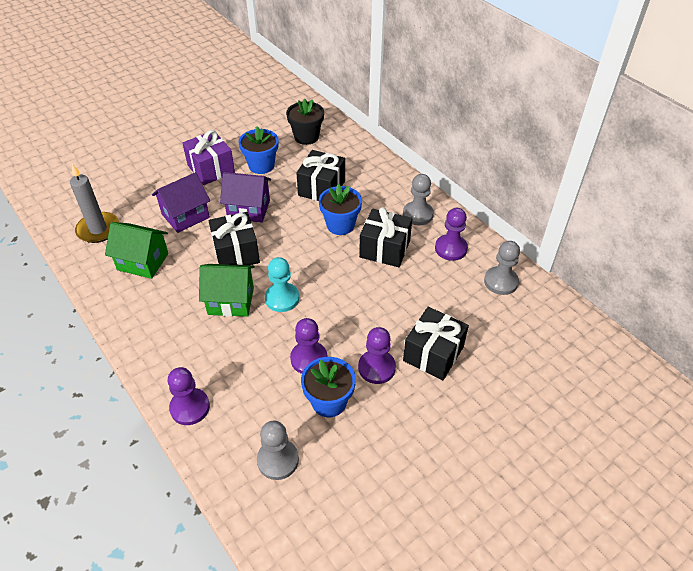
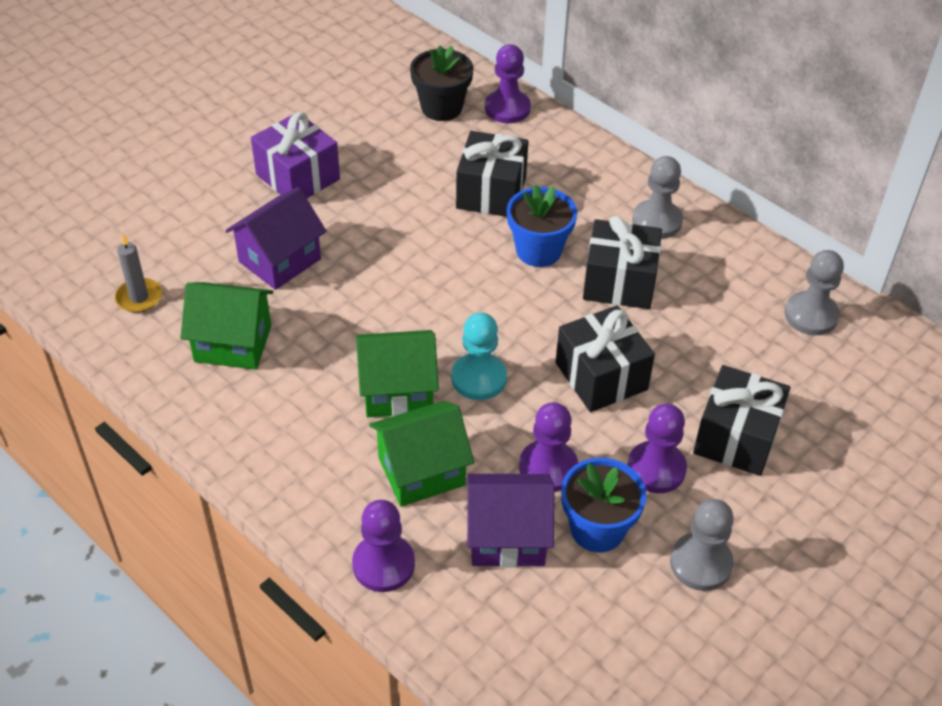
camera: 10 degrees left, 0 degrees up
grey candle [70,164,119,243] -> grey candle [115,233,162,313], size x0.64
black gift [209,212,260,265] -> black gift moved to [556,305,655,412]
purple house [220,172,271,223] -> purple house moved to [467,474,555,568]
blue flower pot [239,126,279,174] -> none
grey pawn [257,420,299,480] -> grey pawn moved to [670,499,734,591]
purple pawn [435,208,468,261] -> purple pawn moved to [485,44,531,123]
none -> green house [369,401,474,506]

